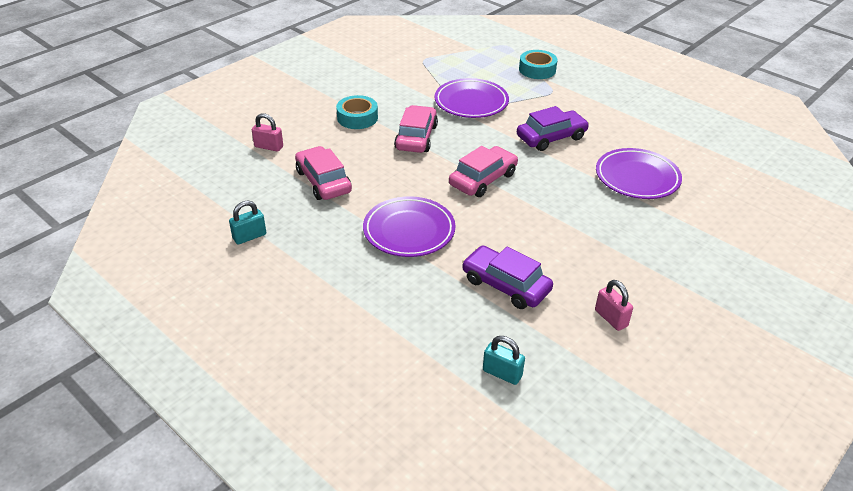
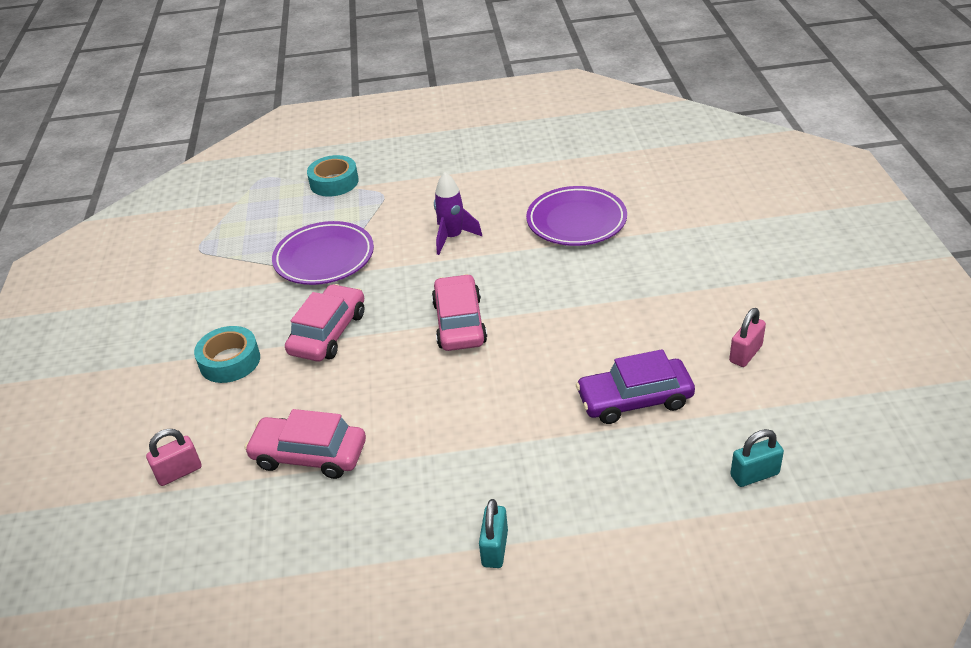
camera: 45 degrees left, 0 degrees up
turquoise padlock [229,201,266,244] -> turquoise padlock moved to [479,499,508,568]
purple plate [363,196,456,257] -> none
pink car [394,105,438,153] -> pink car turned 60 degrees clockwise [285,284,365,361]
purple car [517,106,589,151] -> purple rocket [434,172,482,255]
pink padlock [595,280,633,331] -> pink padlock turned 60 degrees counterclockwise [729,308,766,367]

